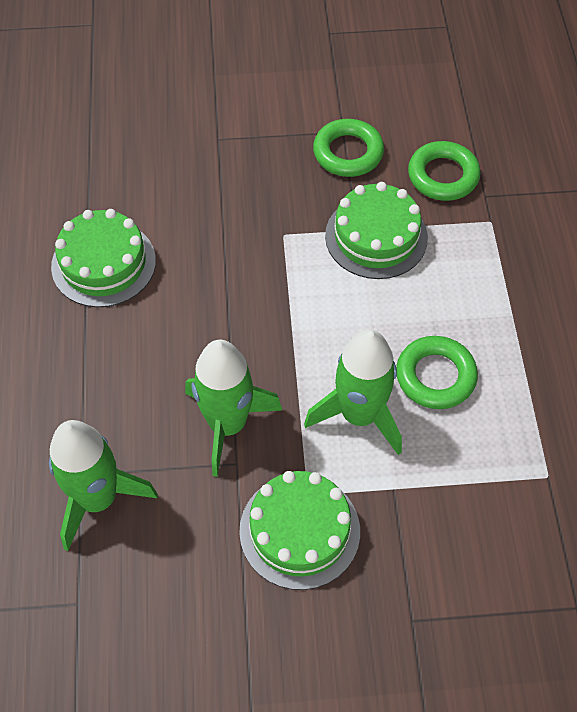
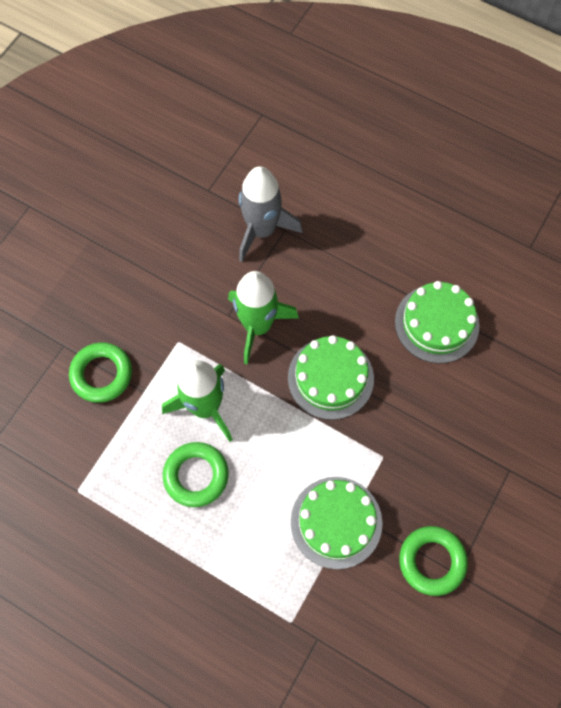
camera: 125 degrees right, 10 degrees up
green rocket [49,420,158,551] -> grey rocket [239,166,302,262]
green cake [239,471,360,590] -> green cake moved to [288,335,374,420]
green ring [408,141,481,201] -> green ring moved to [69,342,132,403]

